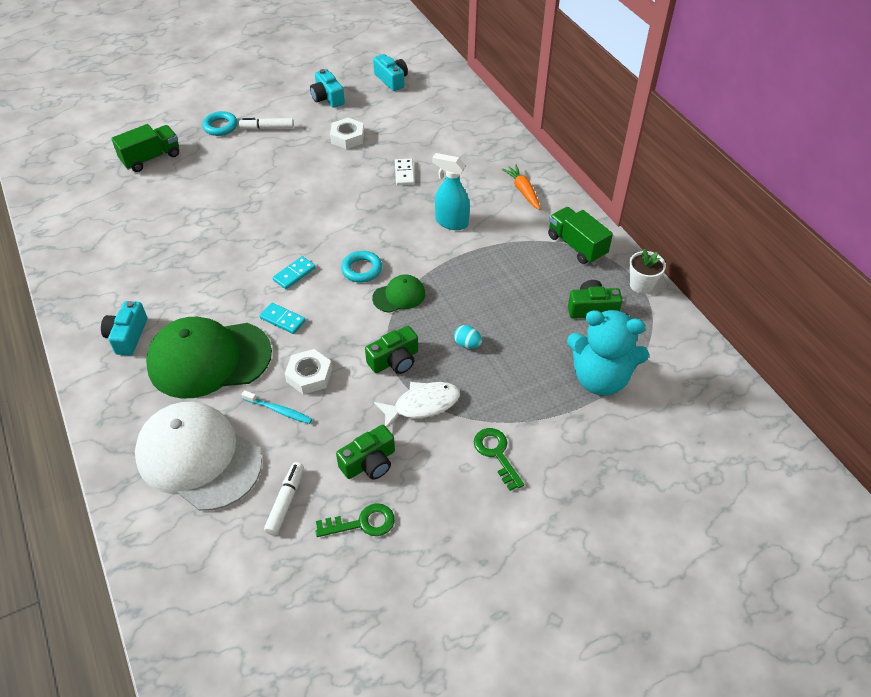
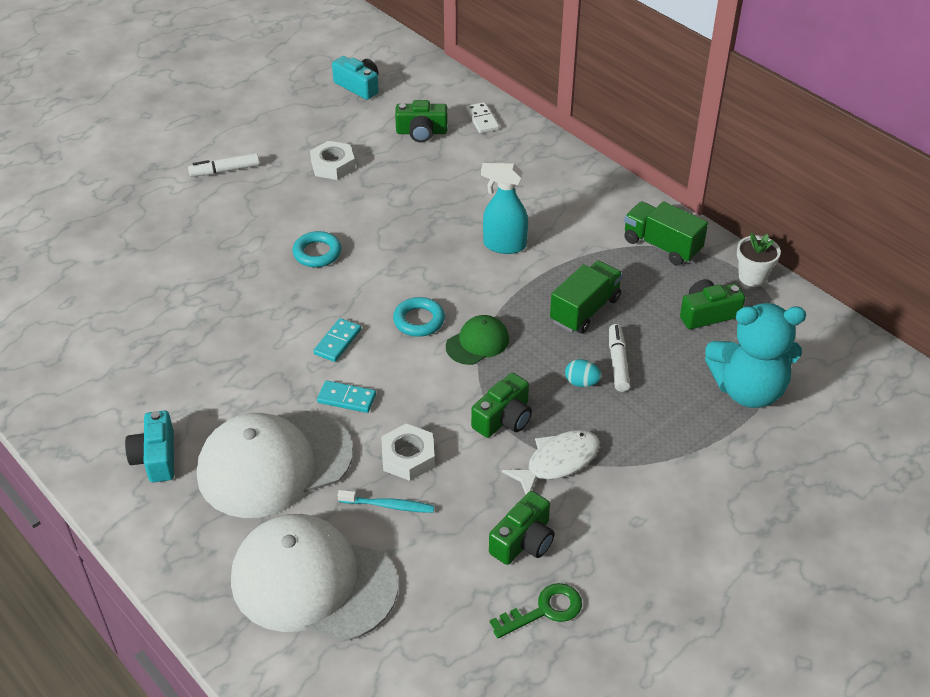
camera: 15 degrees left, 5 degrees down
green truck [111,124,179,172] -> green truck moved to [550,261,623,334]
green cap [146,317,272,399] -> white cap [197,411,353,518]
turquoise ring [202,111,238,136] -> turquoise ring moved to [293,231,342,267]
white marker [264,462,304,536] -> white marker moved to [609,324,630,392]
turquoise camera [310,69,345,108] -> none
white domino [395,159,415,185] -> white domino moved to [466,102,499,133]
green key [474,428,524,491] -> none
orange carrot [502,164,540,210] -> none
none -> green camera [395,100,448,143]

